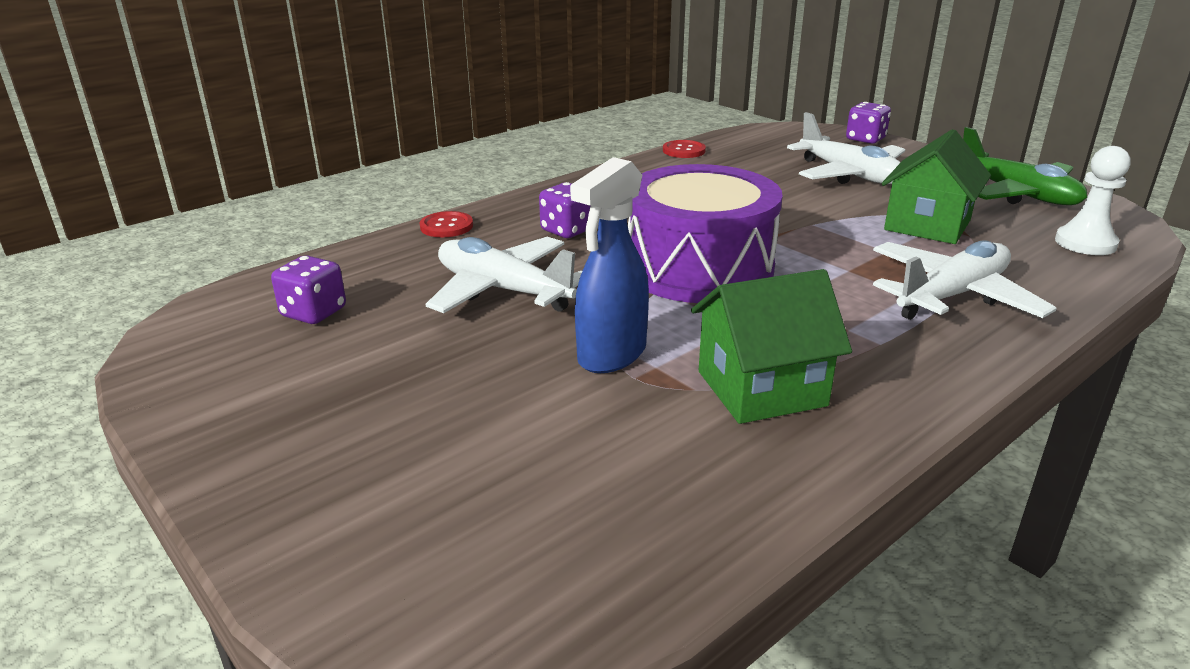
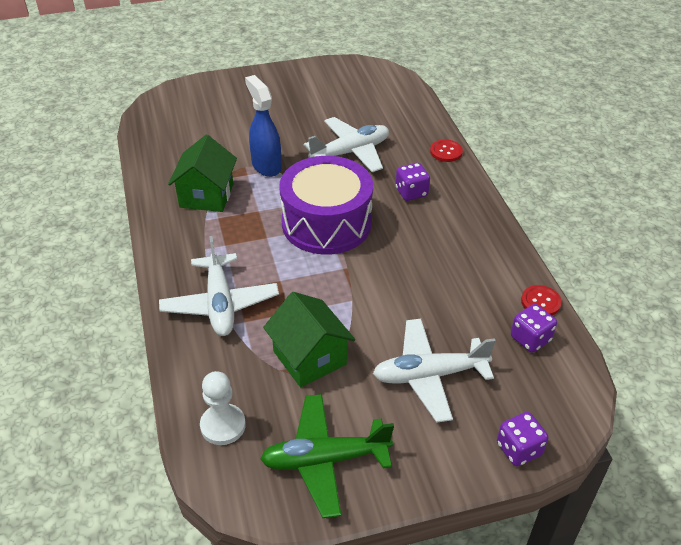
camera: 115 degrees right, 15 degrees up
purple dice [271,255,346,324] -> purple dice moved to [511,304,557,353]

